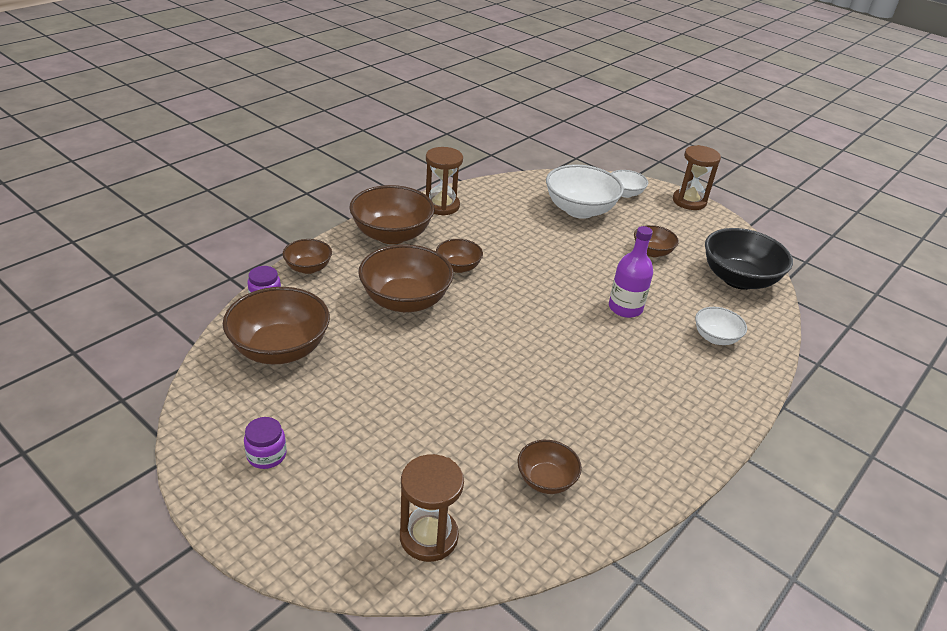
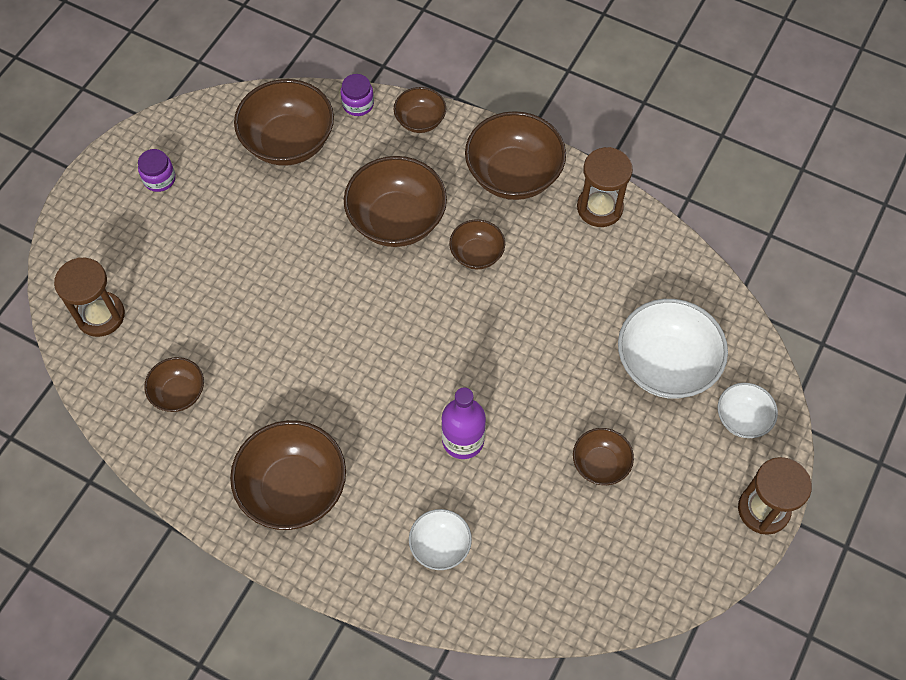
camera: 80 degrees right, 25 degrees up
black bowl [705,228,793,290] -> none
none -> brown bowl [230,420,346,530]

